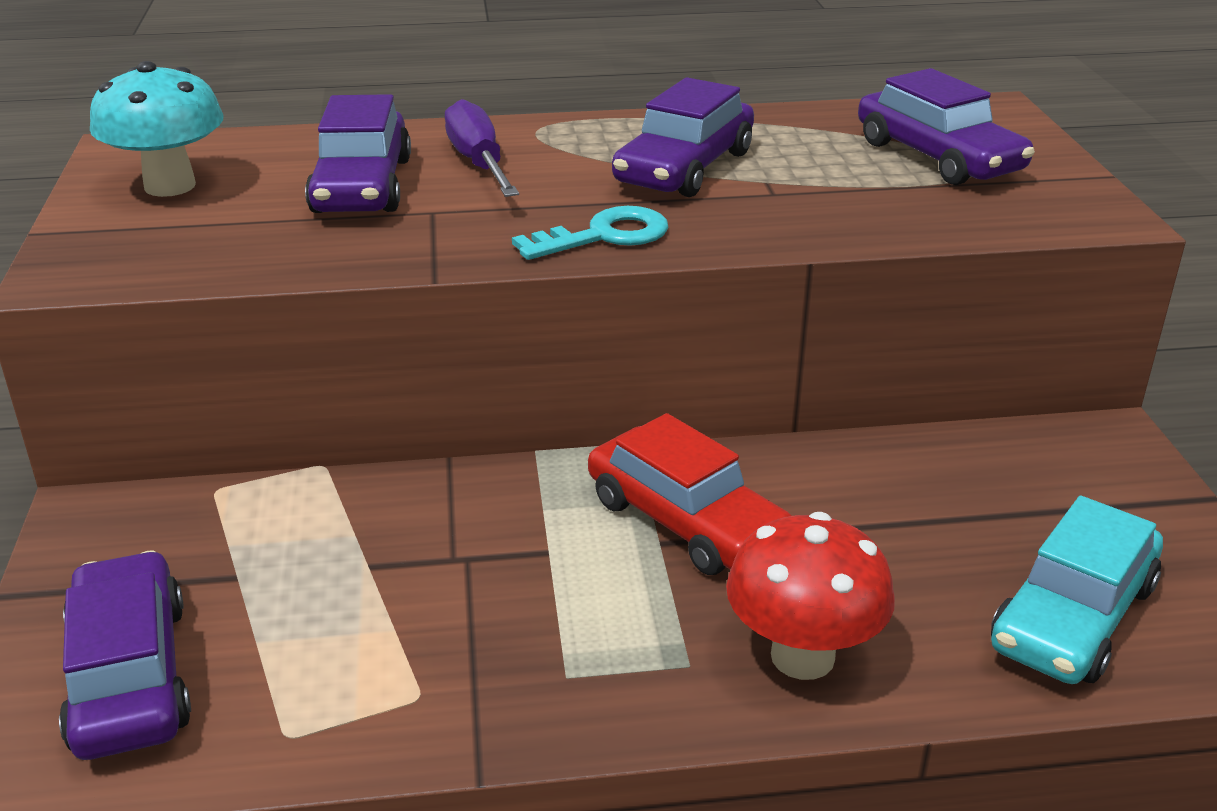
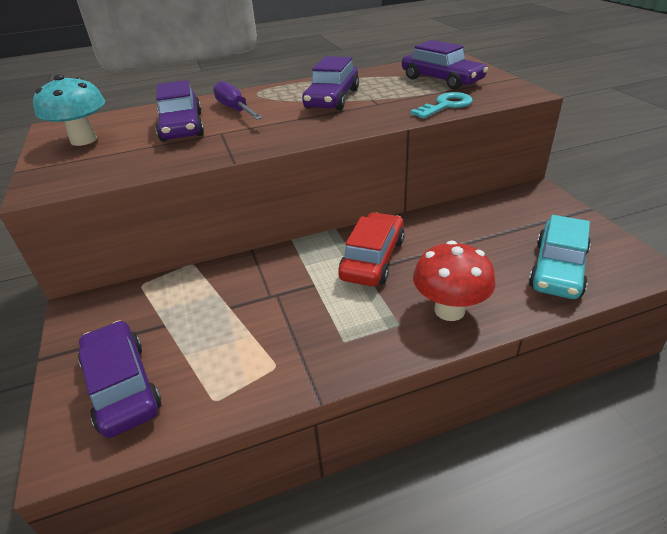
camera: 10 degrees left, 5 degrees up
turquoise key [512,206,669,260] -> turquoise key moved to [411,92,473,119]
red car [588,413,791,575] -> red car turned 105 degrees counterclockwise [338,212,405,286]

